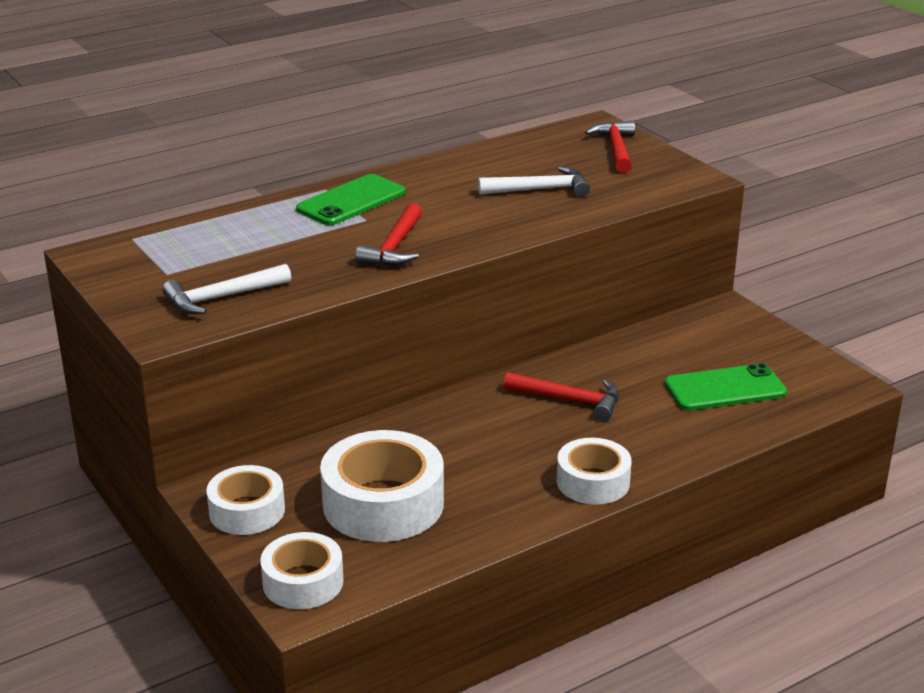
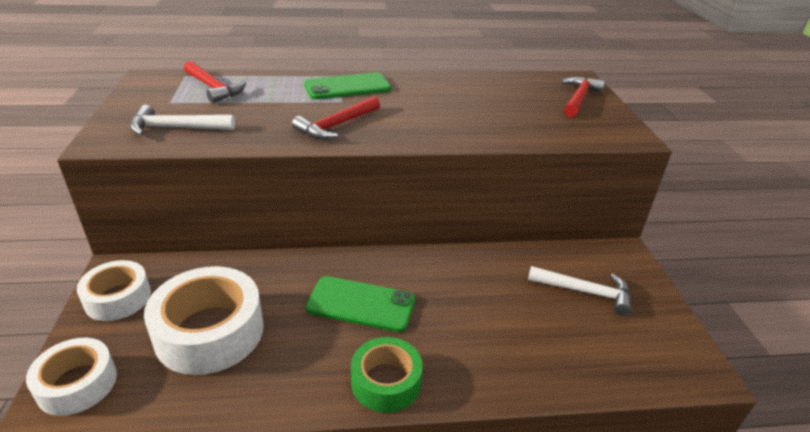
camera: 25 degrees right, 5 degrees up
white hammer [478,166,590,197] -> white hammer moved to [528,266,632,316]
red hammer [503,372,619,421] -> red hammer moved to [184,61,246,103]
white tape [557,438,632,505] -> green tape [351,337,423,413]
green phone [665,363,787,410] -> green phone moved to [306,276,415,332]

